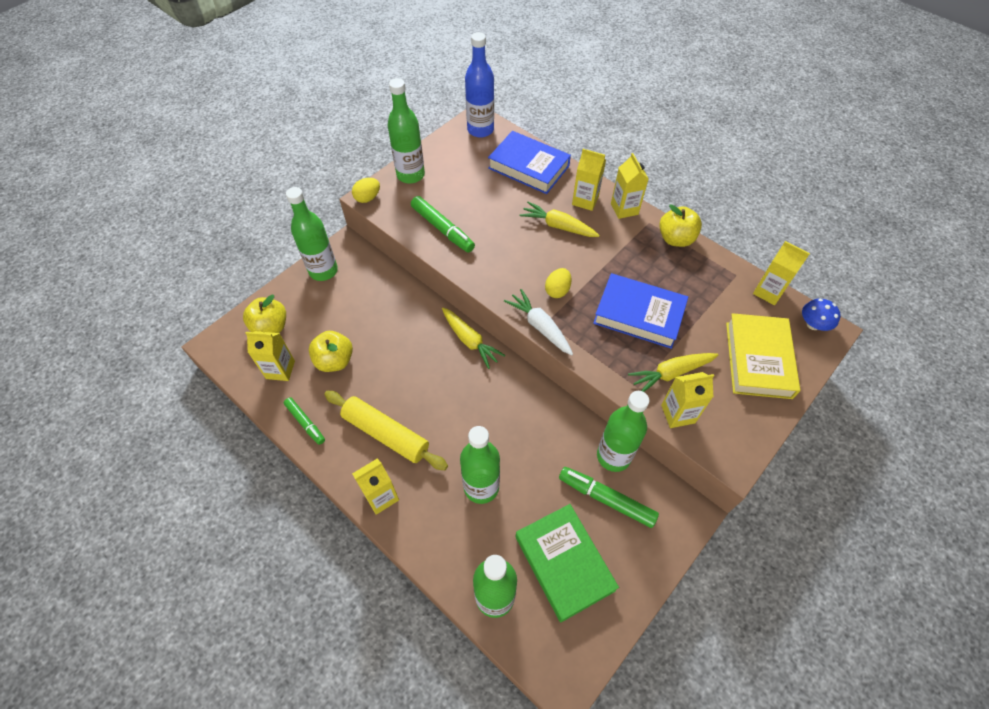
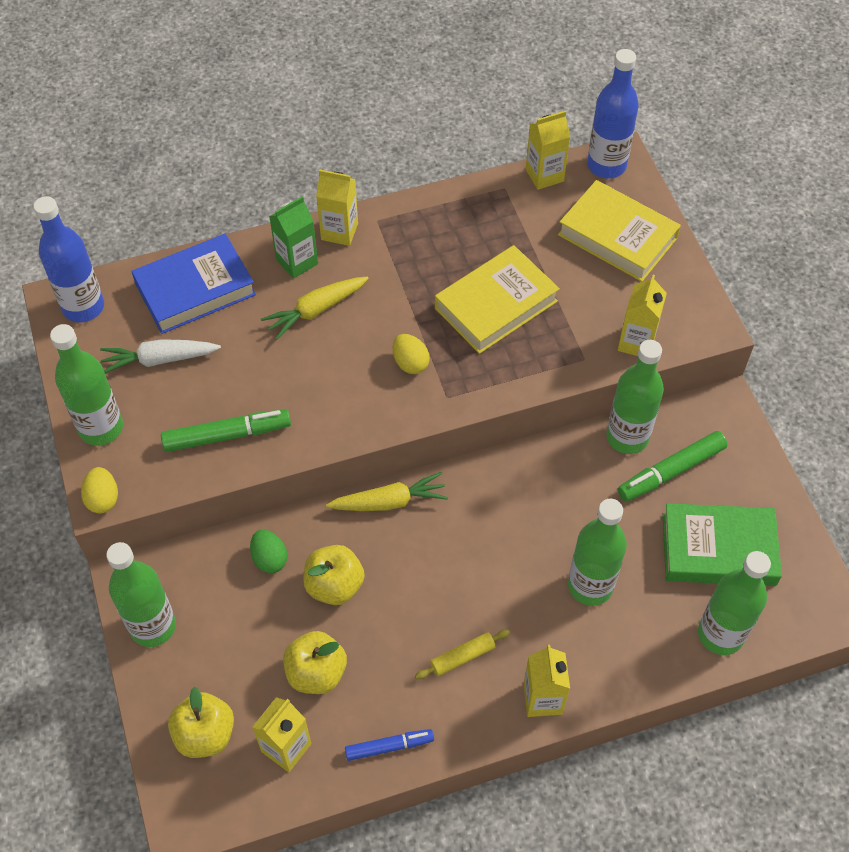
camera: 60 degrees left, 0 degrees up
green marker [284,397,325,445] -> blue marker [345,729,434,761]
yellow rolling pin [324,391,448,470] -> yellow rolling pin [415,629,510,679], size x0.51
white carrot [504,289,573,355] -> white carrot moved to [100,339,221,373]
yellow carton [572,149,606,211] -> green carton [269,196,318,279]
blue book [593,273,688,349] -> yellow book [435,245,560,354]
yellow carrot [628,353,718,392] -> none
yellow apple [659,204,702,247] -> yellow apple moved to [303,545,365,605]
blue mushroom [802,299,841,331] -> blue bottle [587,49,639,178]
none -> green egg [250,530,287,573]

